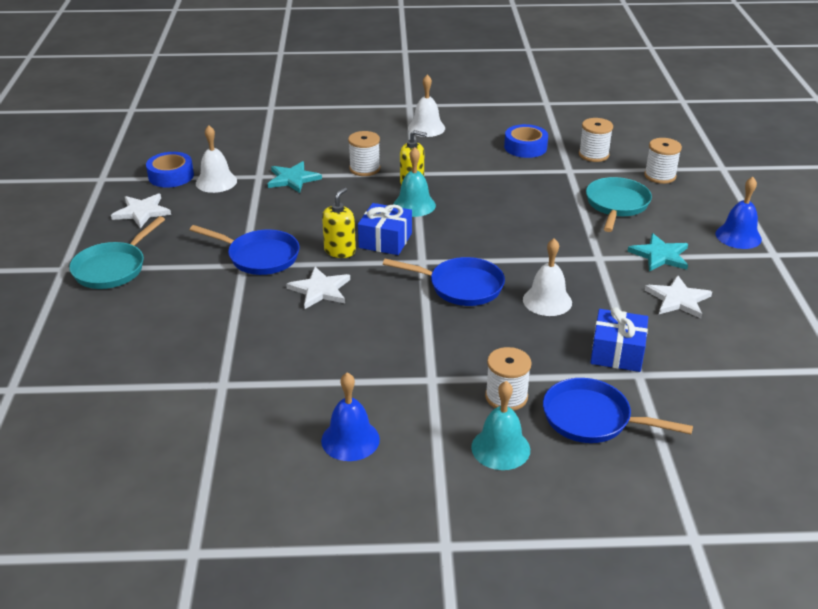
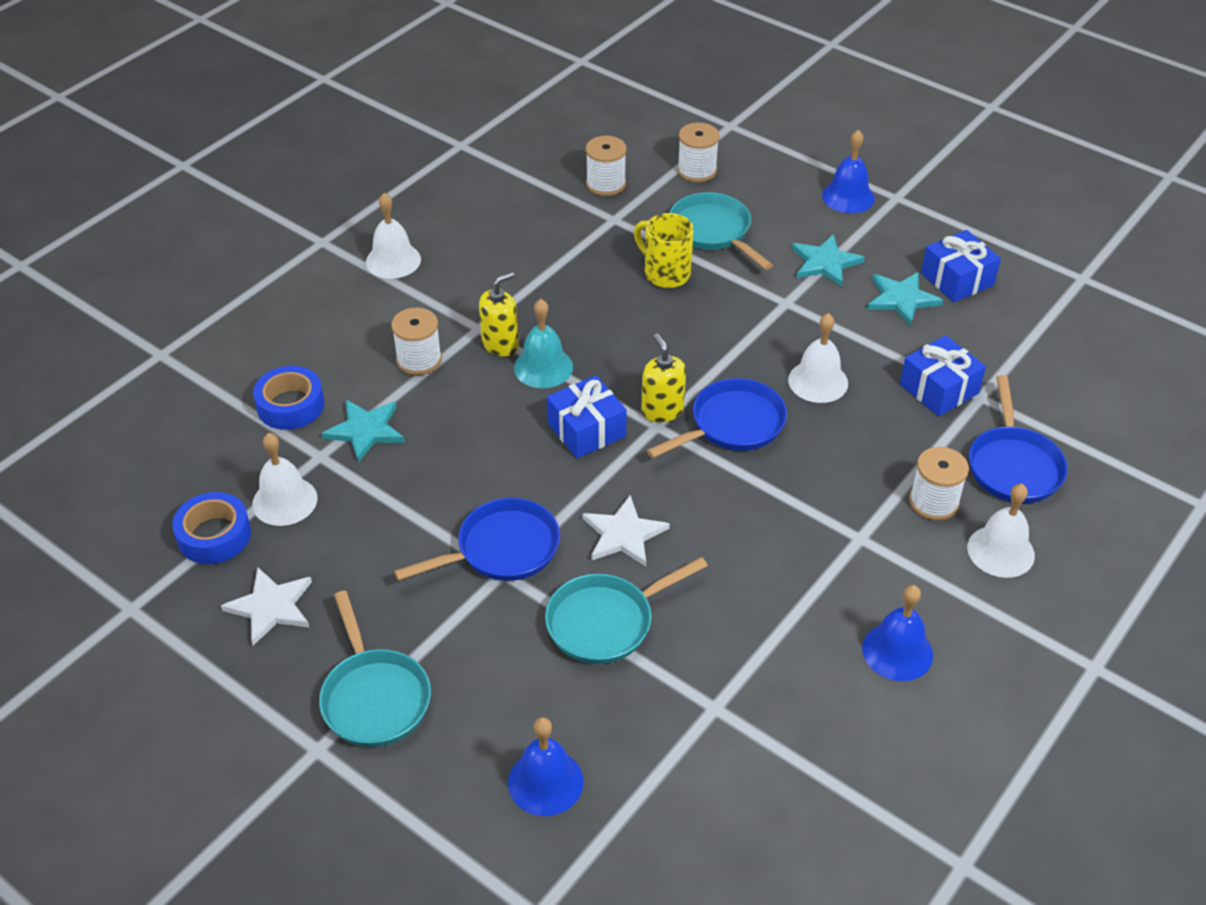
camera: 50 degrees left, 10 degrees up
yellow soap dispenser [322,188,356,258] -> yellow soap dispenser moved to [642,333,686,423]
turquoise bell [471,381,530,470] -> white bell [967,484,1035,578]
blue tape [504,124,548,158] -> blue tape moved to [253,366,324,430]
blue pan [543,378,693,443] -> blue pan turned 60 degrees counterclockwise [969,375,1068,503]
white star [645,275,712,318] -> turquoise star [867,272,943,326]
none -> blue bell [508,717,584,816]
none -> turquoise pan [545,557,708,664]
none -> yellow mug [634,213,694,288]
none -> blue gift [921,230,1001,302]

